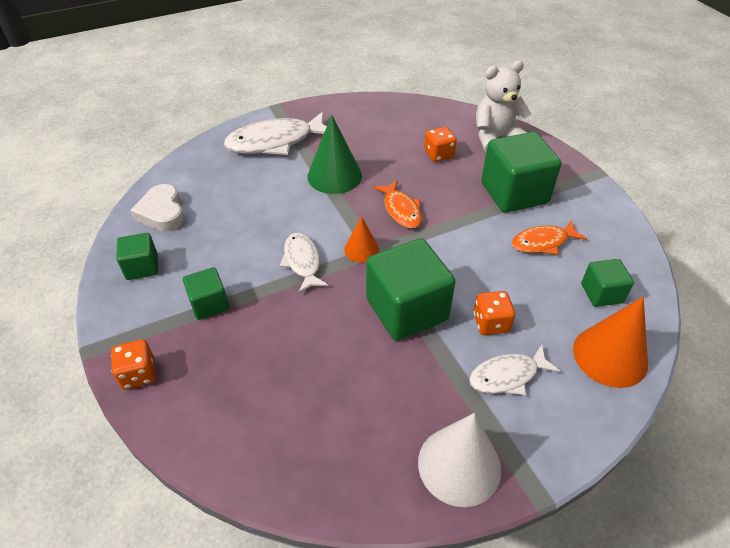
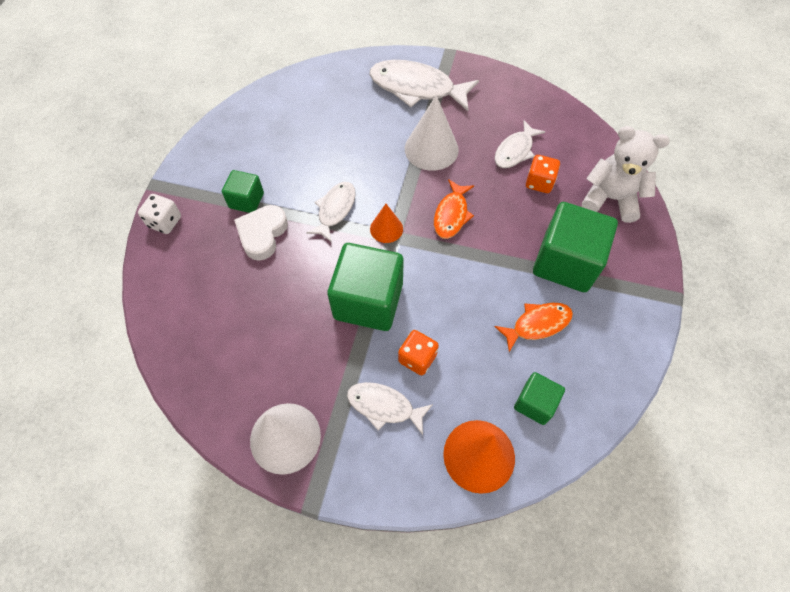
camera: 40 degrees right, 15 degrees up
orange dice [111,339,156,390] -> white dice [138,194,181,234]
green cube [116,233,158,280] -> none
white heart [130,184,185,232] -> white heart moved to [234,205,288,261]
green cone [307,115,362,194] -> white cone [405,95,459,171]
orange fish [511,220,587,255] -> orange fish turned 135 degrees clockwise [494,303,573,352]
none -> white fish [495,120,545,168]

